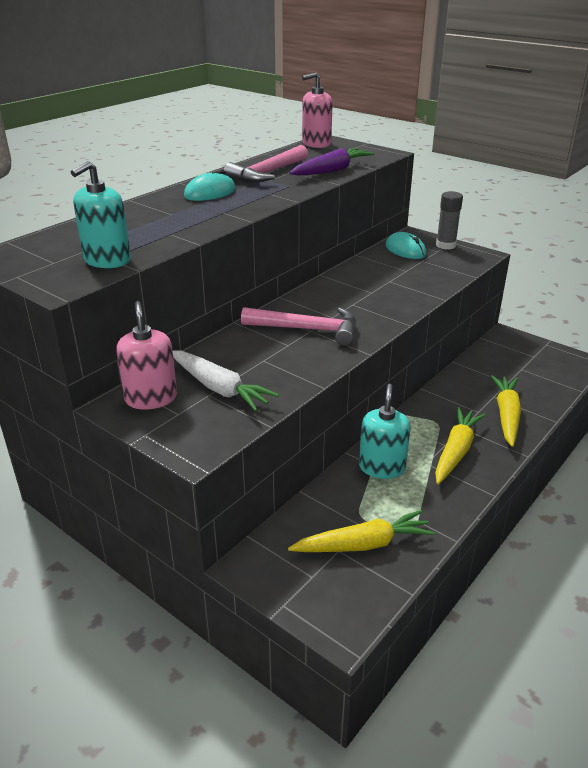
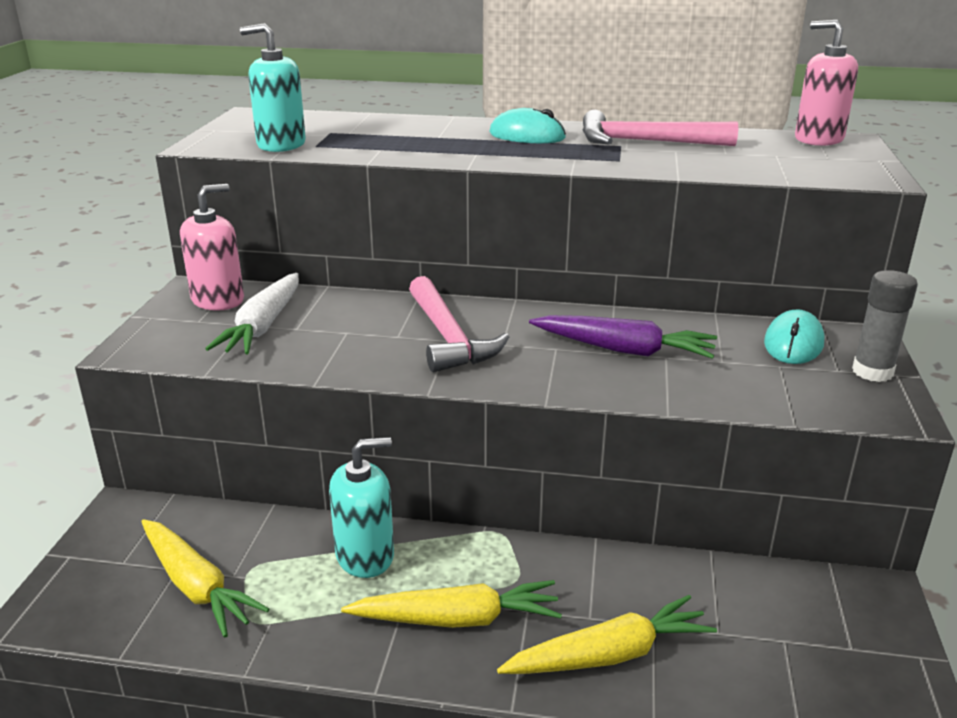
camera: 60 degrees right, 5 degrees down
purple carrot [289,148,374,176] -> purple carrot moved to [529,315,717,359]

